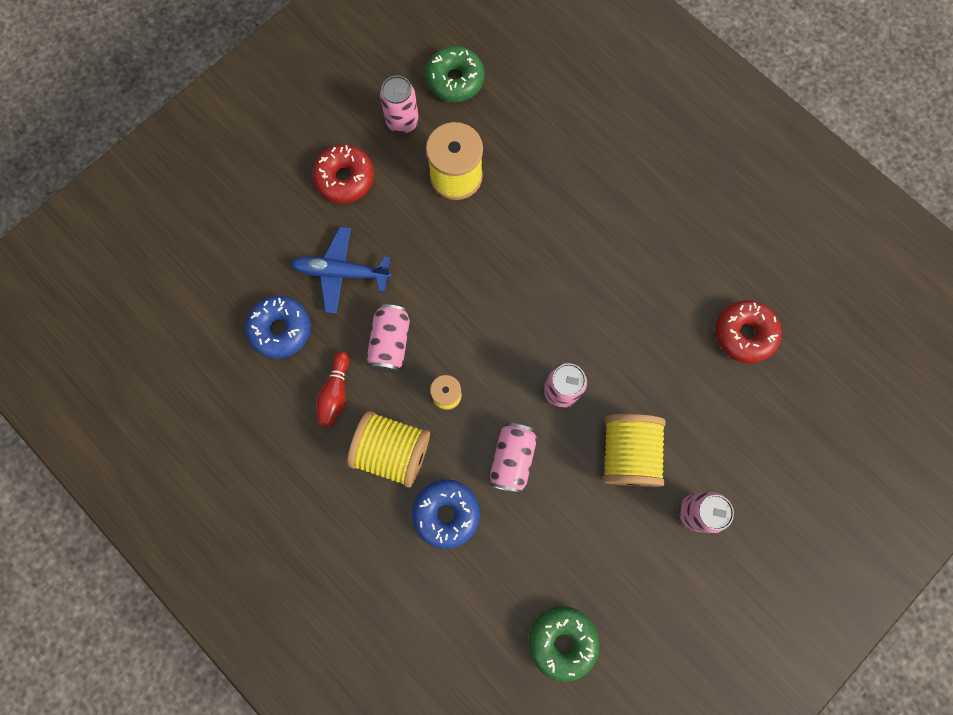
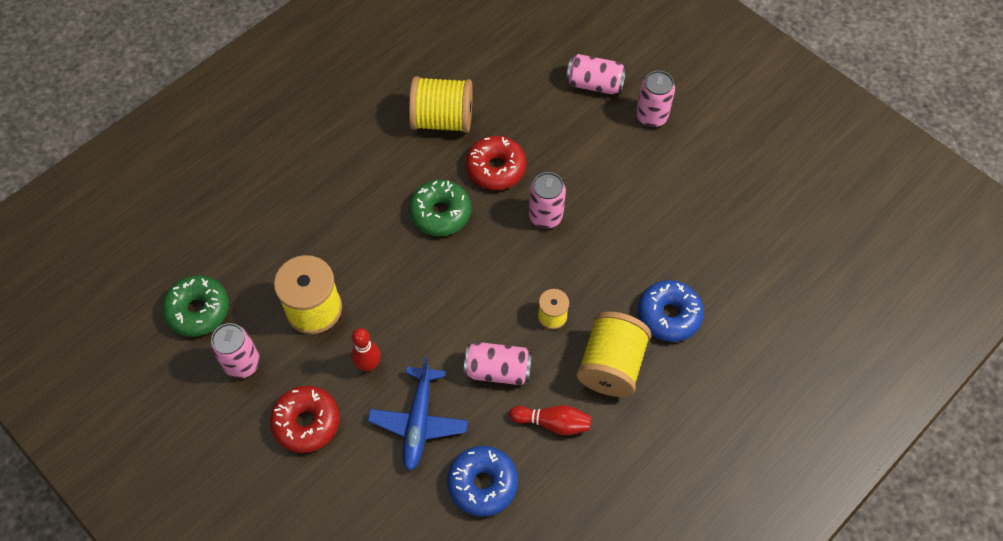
camera: 90 degrees left, 15 degrees down
pink can [490,423,537,494] -> pink can moved to [566,54,627,94]
green donut [528,606,600,682] -> green donut moved to [409,180,471,236]
yellow spool [603,414,666,487] -> yellow spool moved to [409,76,473,133]
red donut [715,300,782,363] -> red donut moved to [466,136,526,190]
none -> red bowling pin [351,328,381,371]

